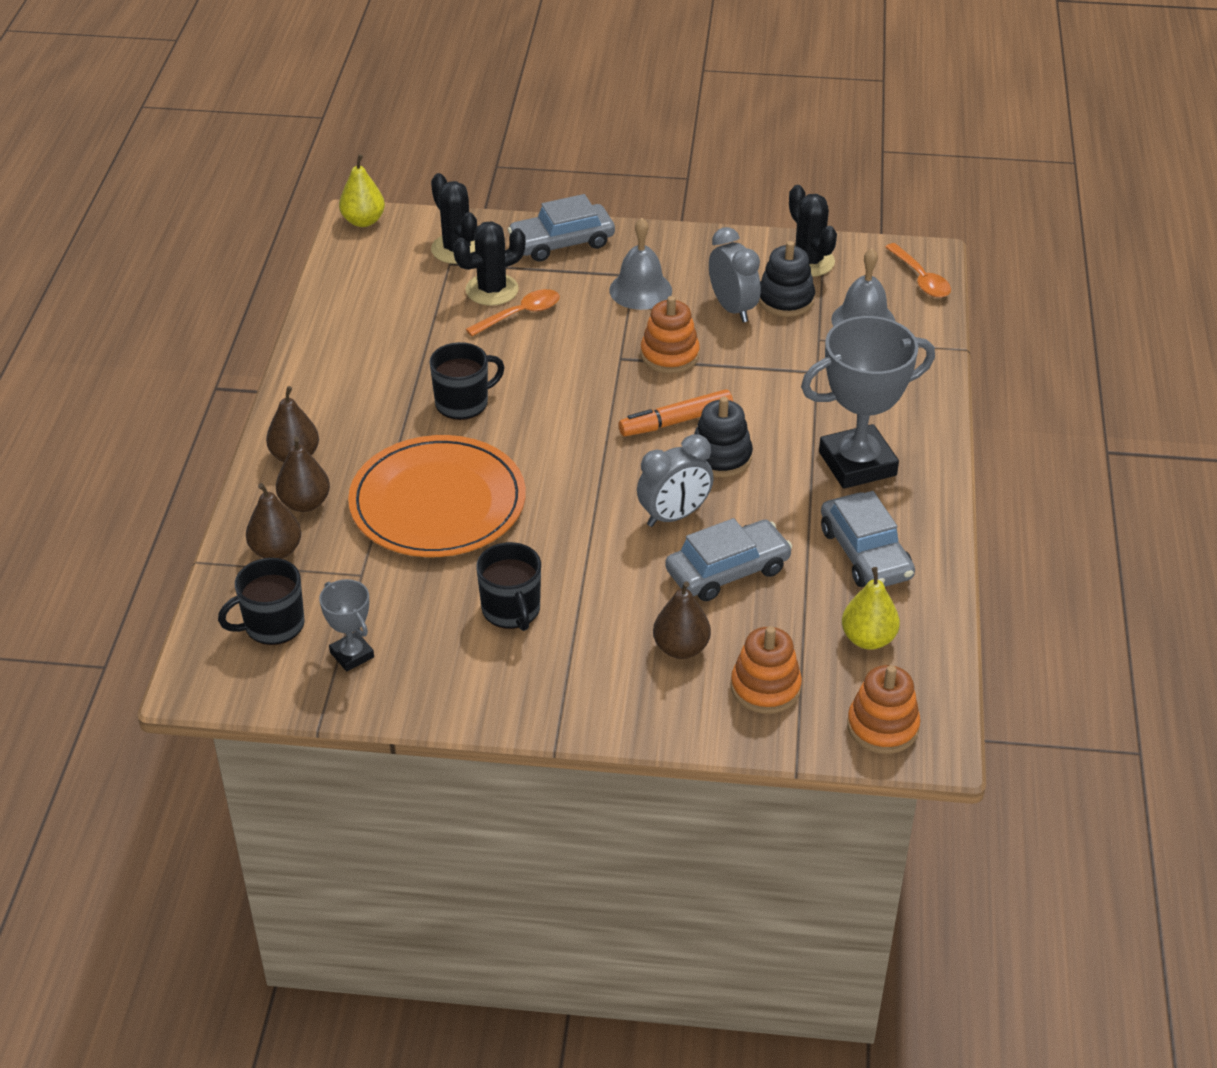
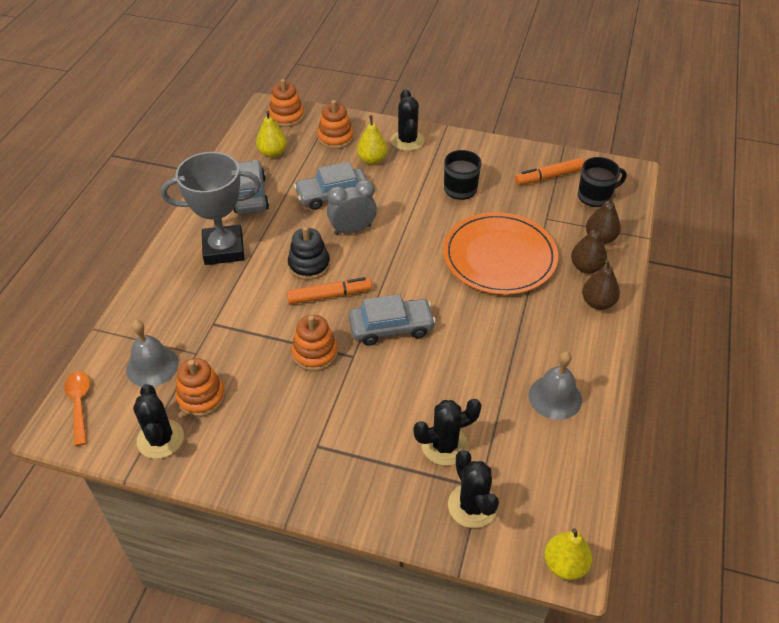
camera: 170 degrees left, 5 degrees up
grey trophy [319,579,374,671] -> orange marker [515,158,584,185]
black mug [430,342,505,420] -> none
orange spoon [466,289,560,336] -> none
grey car [508,194,615,262] -> grey car moved to [349,294,436,346]
grey bell [609,218,672,310] -> grey bell moved to [529,351,582,420]
brown pear [653,581,711,659] -> yellow pear [357,115,388,165]
grey clock [709,227,761,322] -> none
black stacking toy [759,241,815,317] -> orange stacking toy [176,358,225,417]
none -> black cactus [391,89,425,151]

